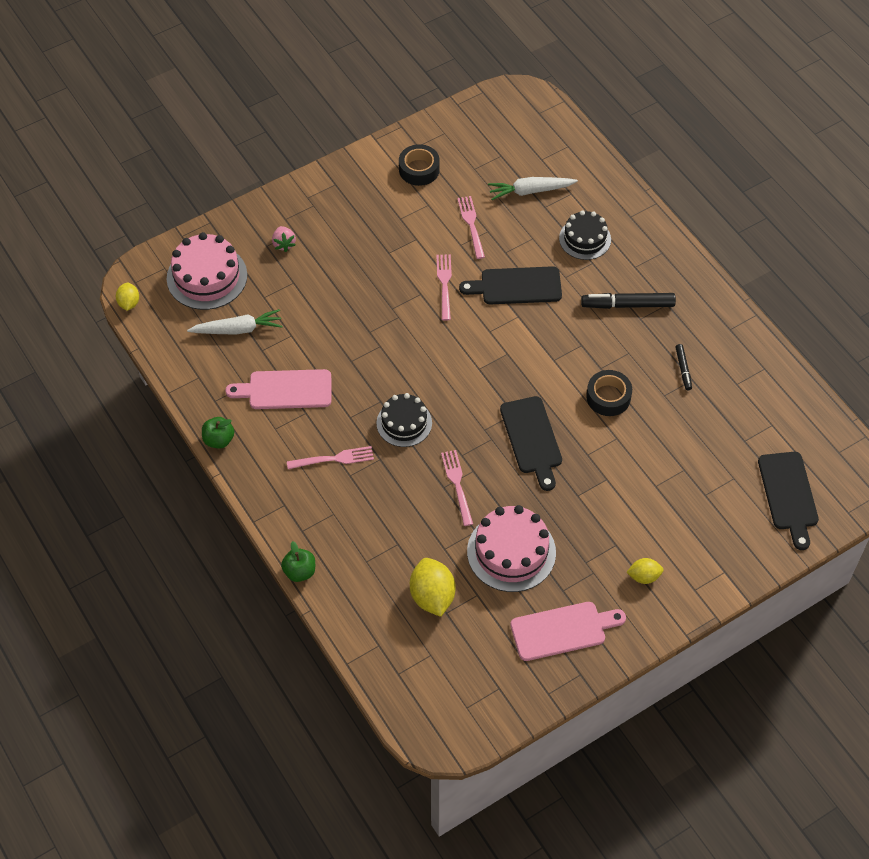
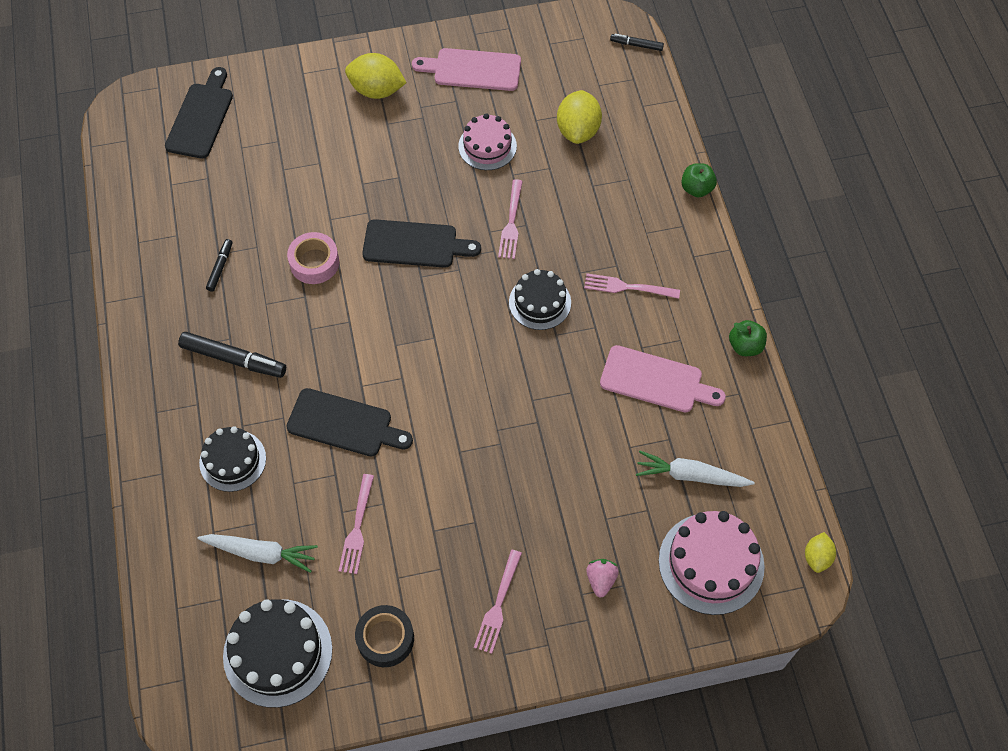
camera: 160 degrees left, 5 degrees up
pink fork [436,254,452,321] -> pink fork moved to [474,550,522,654]
pink cake [467,505,556,592] -> pink cake [458,113,517,170], size x0.66
black cutting board [500,396,562,491] -> black cutting board turned 90 degrees clockwise [362,219,481,268]
black tape [586,370,632,416] -> pink tape [287,232,339,284]
yellow lemon [626,558,664,584] -> yellow lemon [345,53,407,99], size x1.75
none -> black cake [223,599,332,708]
none -> black marker [610,34,664,51]

